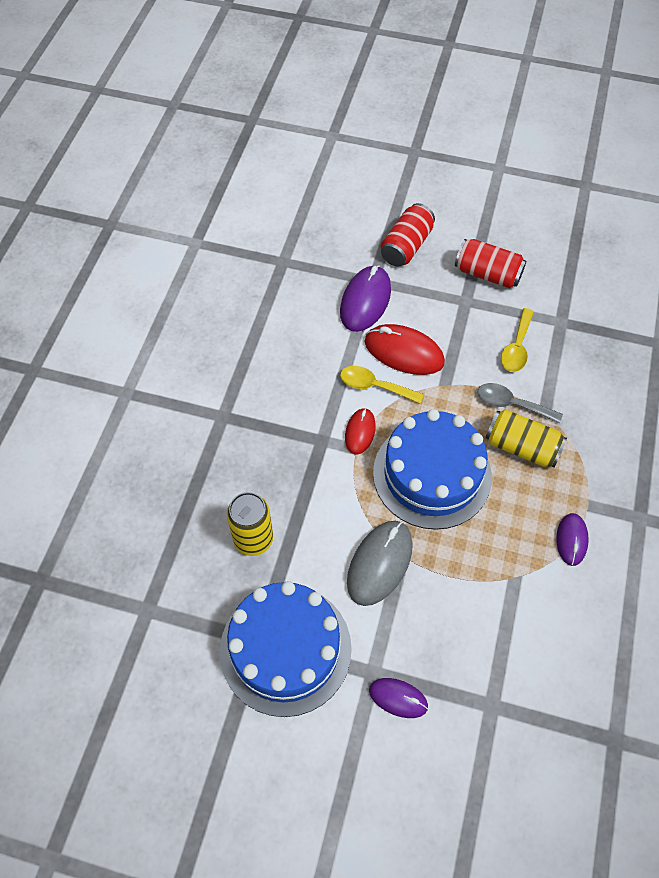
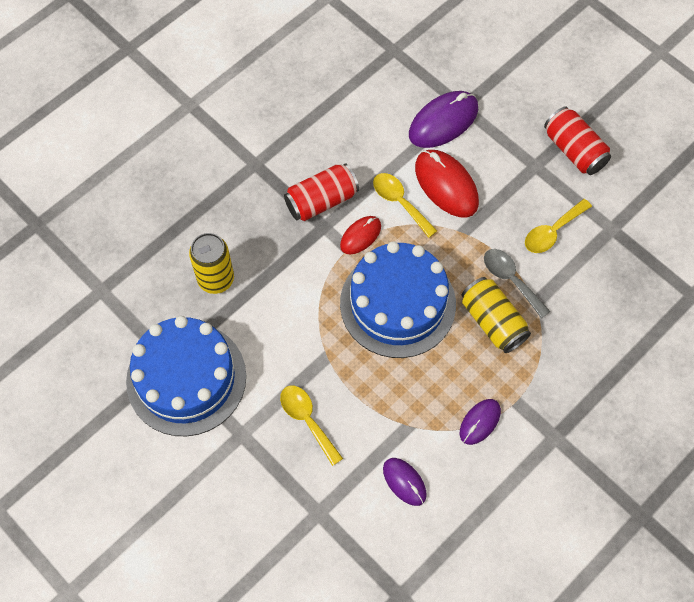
camera: 30 degrees right, 5 degrees up
grey mouse [347,521,413,606] -> none
purple mouse [369,678,428,718] -> purple mouse moved to [383,458,427,506]
red can [381,203,435,267] -> red can moved to [284,163,359,221]
none -> yellow spoon [280,386,343,466]

